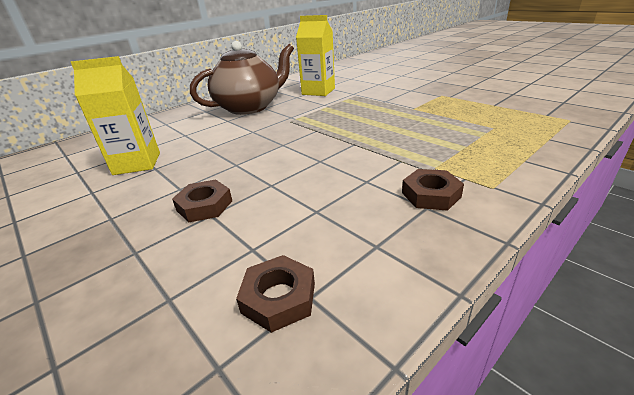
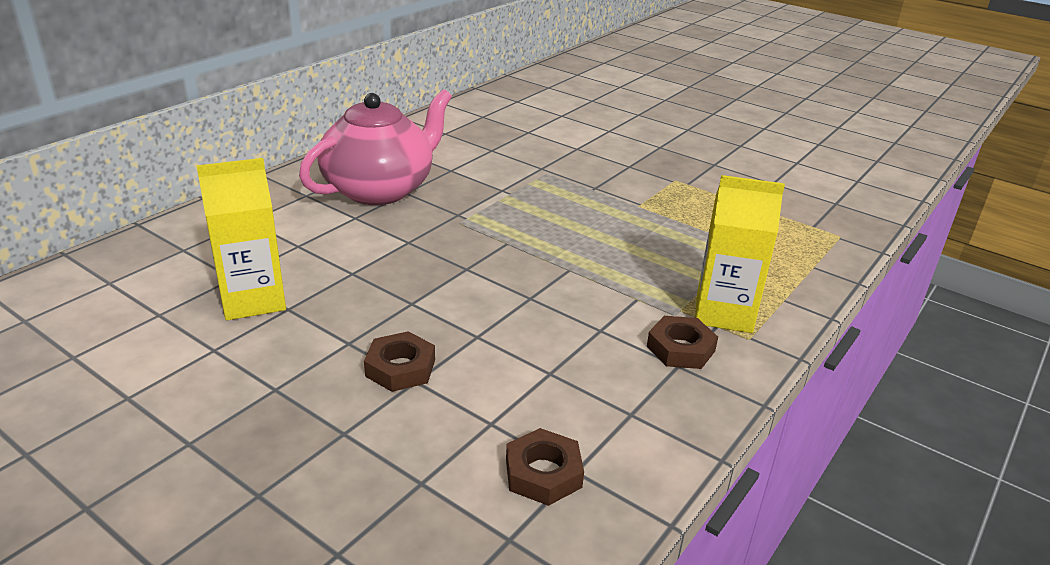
camera: 15 degrees left, 0 degrees up
brown teapot [190,41,294,115] -> pink teapot [299,89,452,205]
yellow carton [296,15,335,96] -> yellow carton moved to [695,175,785,333]

